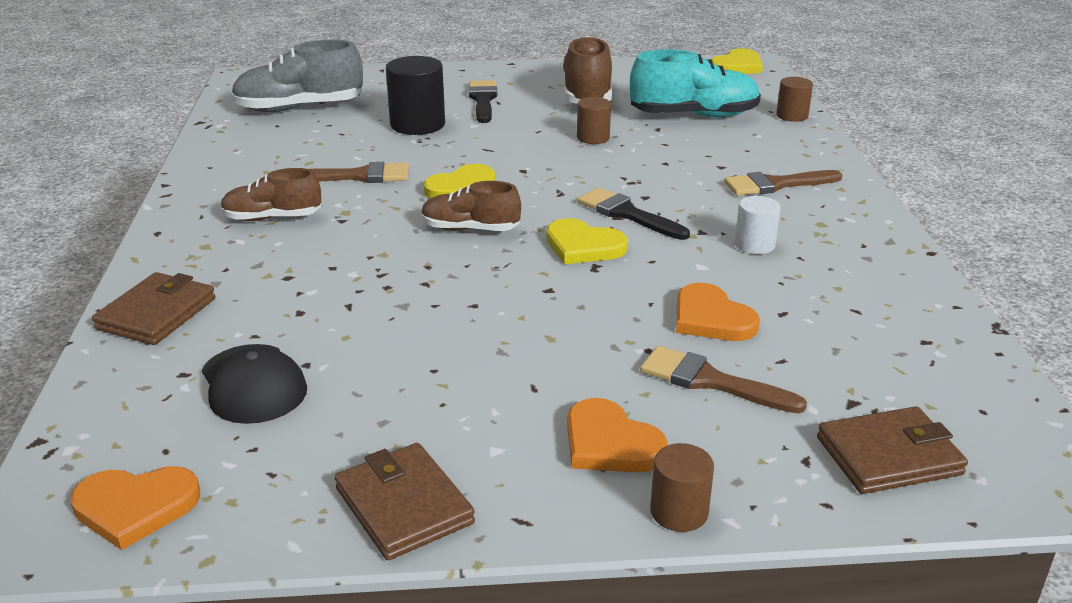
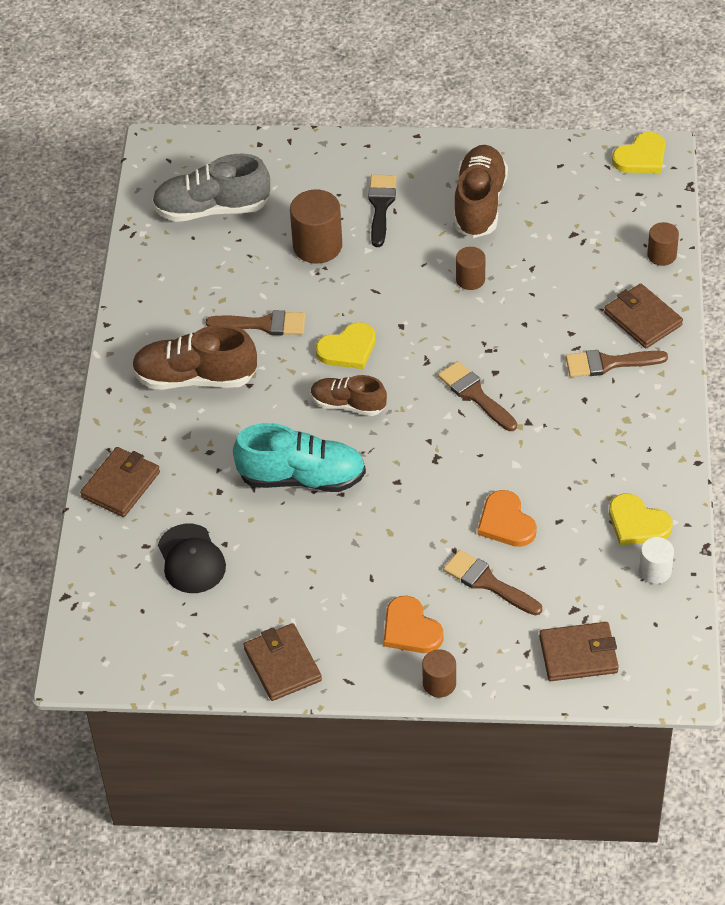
camera: 10 degrees right, 20 degrees up
orange heart [70,466,200,550] -> none
brown shoe [221,168,321,221] -> brown shoe [132,325,257,390], size x1.61
black cylinder [386,56,445,135] -> brown cylinder [290,190,342,263]
yellow heart [546,218,628,264] -> yellow heart moved to [609,494,673,545]
black brush [577,188,690,240] -> brown brush [438,361,517,431]
turquoise shoe [630,49,761,117] -> turquoise shoe moved to [233,423,366,492]
white cylinder [735,196,781,254] -> white cylinder moved to [639,537,674,584]
none -> brown wallet [604,284,683,348]

